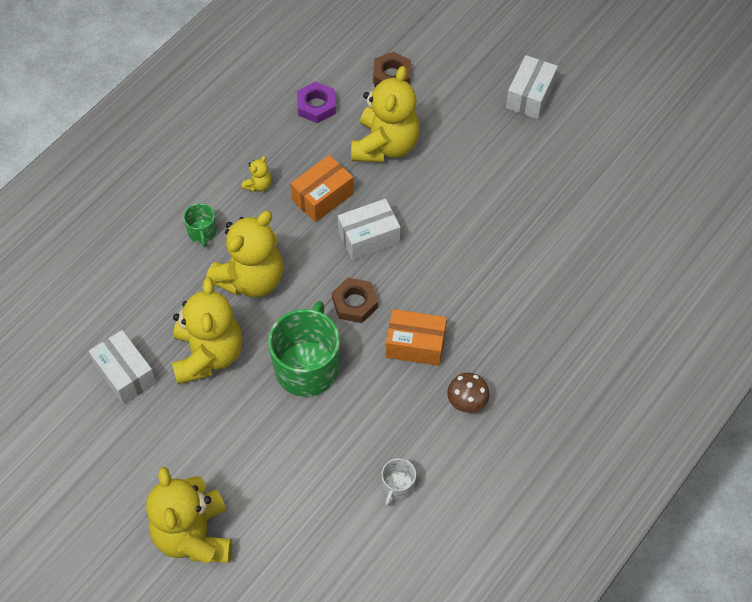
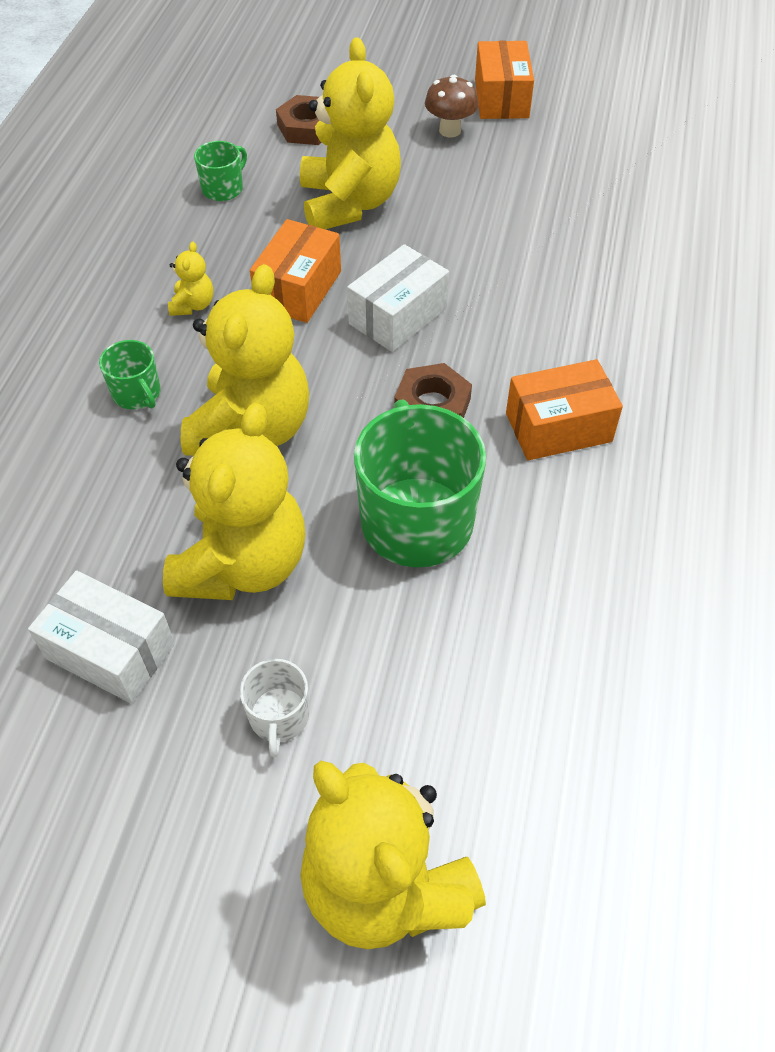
camera: 25 degrees left, 5 degrees down
yellow teddy bear [172,277,243,384] -> yellow teddy bear turned 45 degrees clockwise [163,403,305,600]
purple nut [297,82,336,123] -> green mug [194,141,247,201]
white mug [381,458,416,506] -> white mug moved to [240,659,309,757]
brown mushroom [447,373,490,413] -> brown mushroom moved to [425,75,479,137]
white box [506,55,558,119] -> orange box [475,41,534,119]

